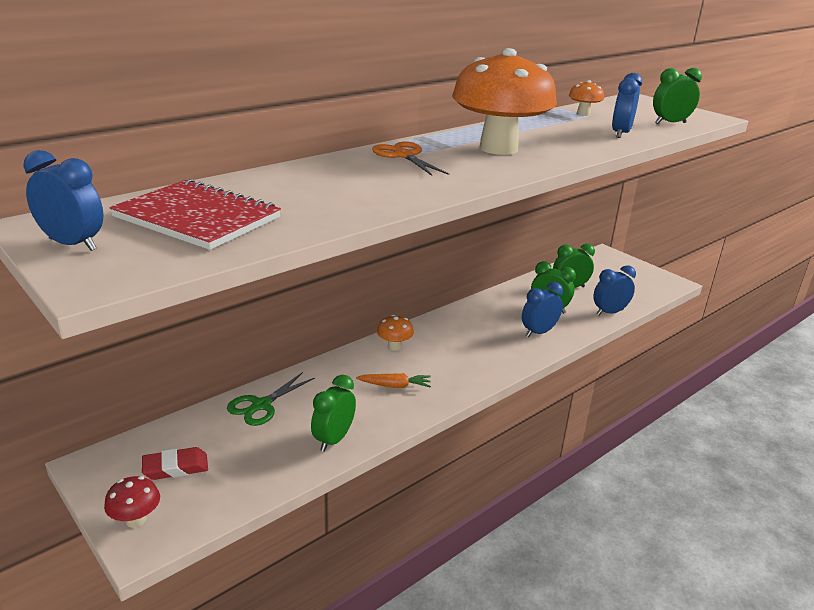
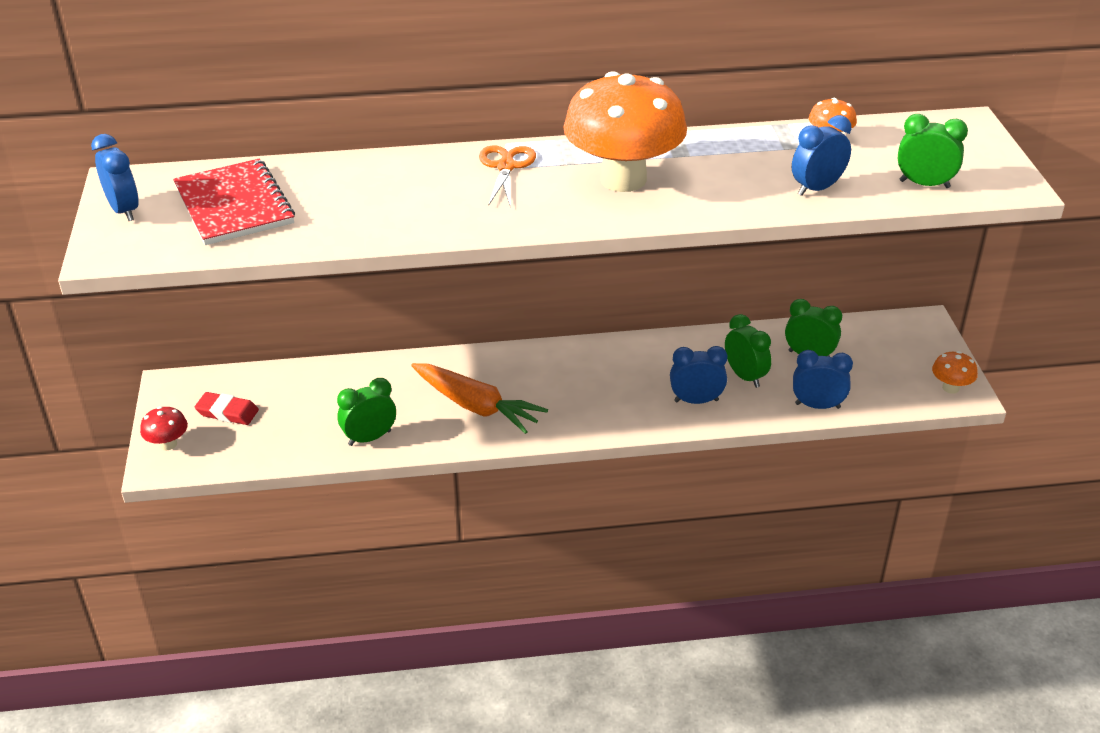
camera: 35 degrees right, 10 degrees up
green scissors [227,372,315,426] -> none
orange carrot [356,373,431,388] -> orange carrot [411,363,548,434], size x1.88
orange mushroom [377,315,414,351] -> orange mushroom moved to [932,351,978,394]

